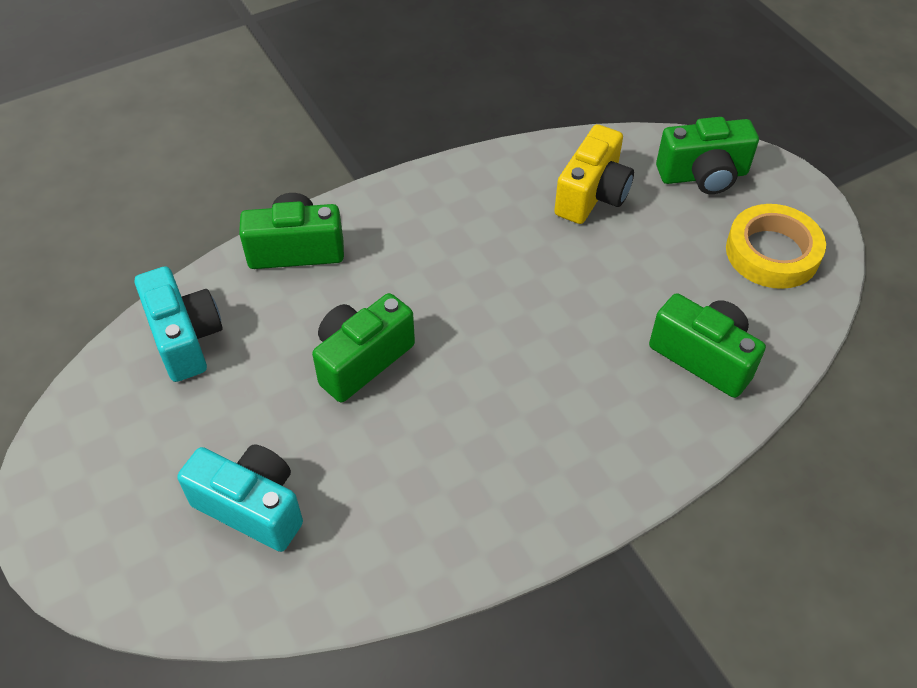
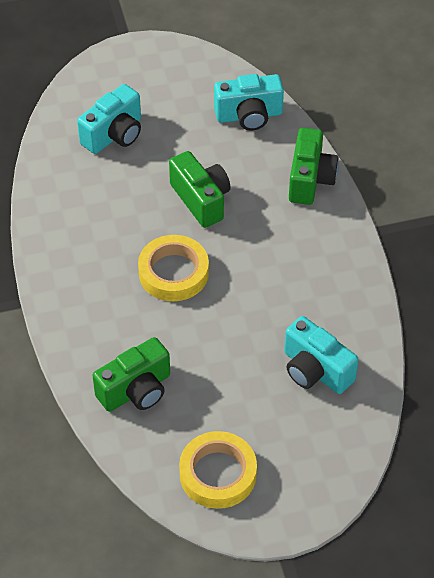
camera: 105 degrees right, 0 degrees up
yellow camera [554,124,634,224] -> turquoise camera [284,316,359,394]
green camera [656,117,759,194] -> none
none -> yellow tape [138,235,209,301]

